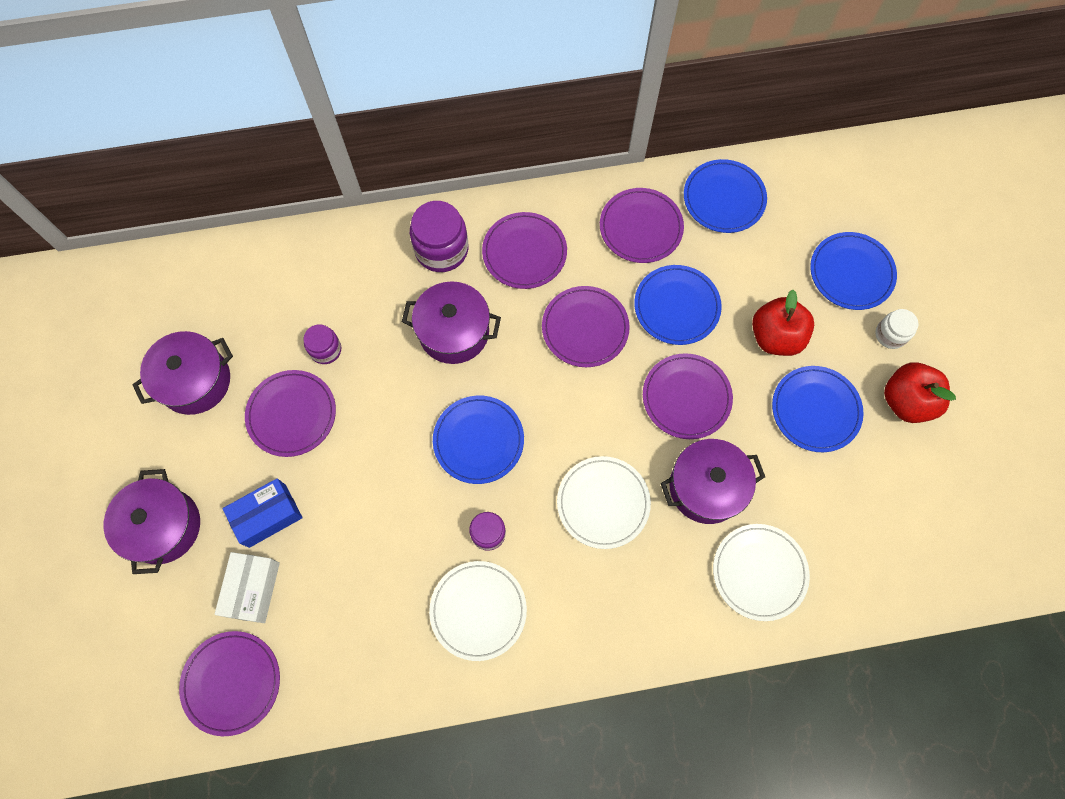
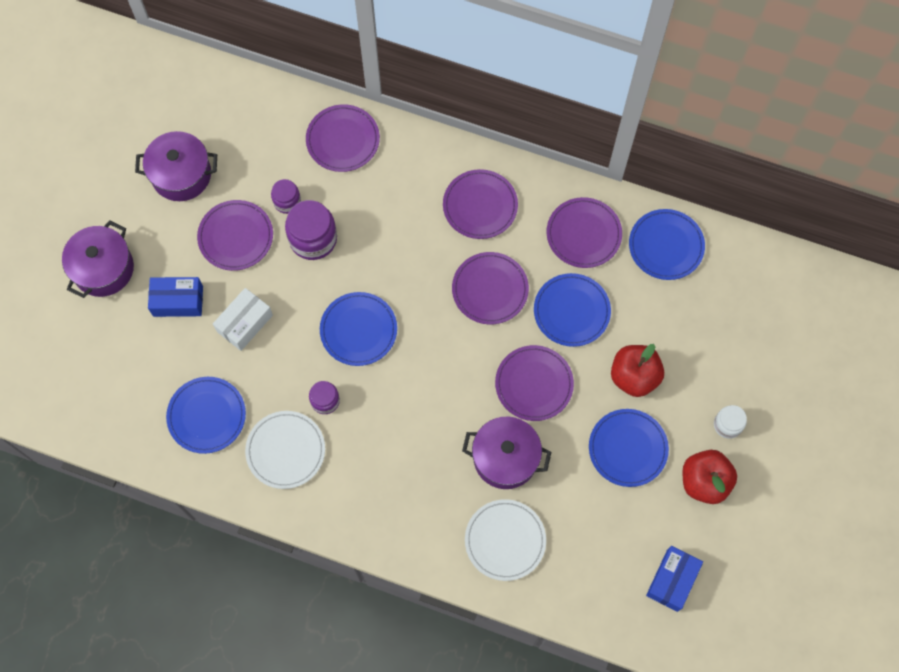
camera: 30 degrees right, 0 degrees up
purple plate [179,631,280,736] -> purple plate moved to [306,105,380,172]
white box [215,552,280,623] -> white box moved to [213,288,273,351]
purple pot [402,281,501,364] -> none
purple jar [410,201,468,272] -> purple jar moved to [285,200,337,260]
white plate [557,456,651,549] -> none
blue plate [810,232,897,310] -> blue plate moved to [166,377,246,454]
none -> blue box [646,546,703,612]

